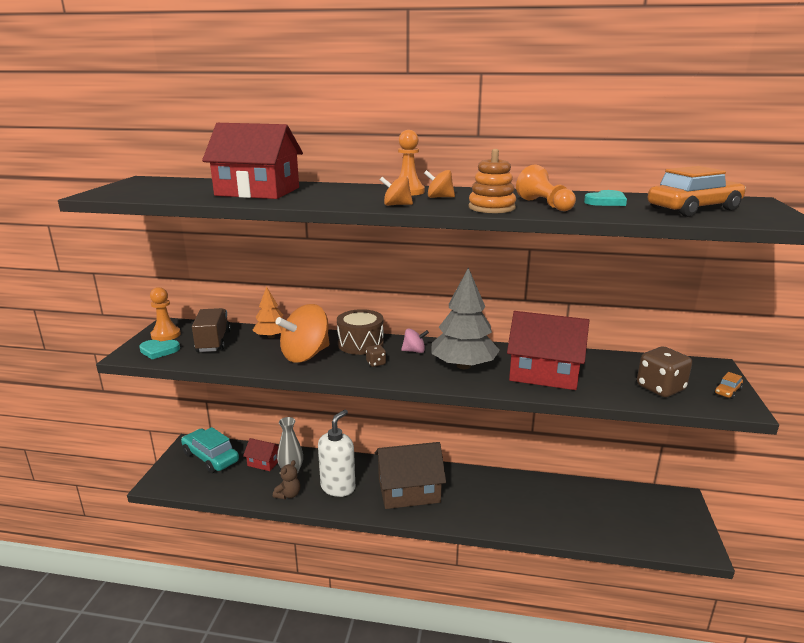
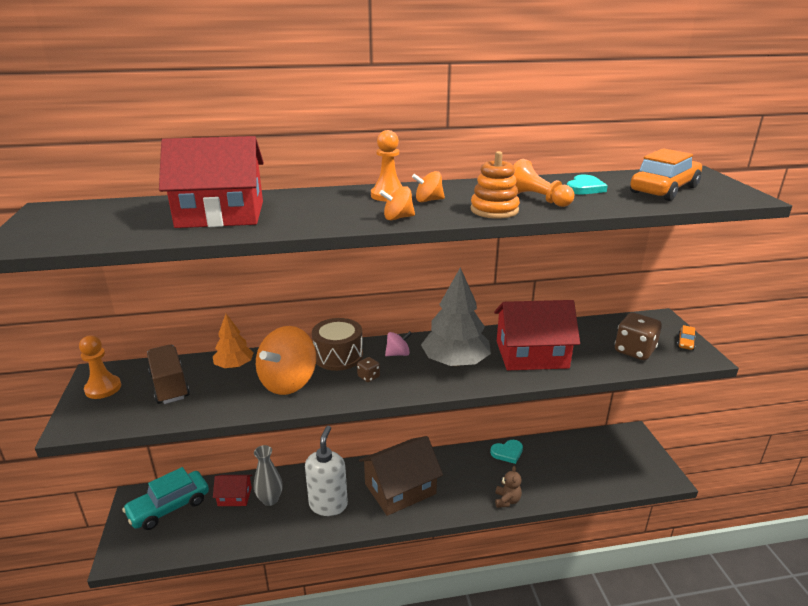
camera: 20 degrees left, 5 degrees up
turquoise heart [139,340,180,359] -> turquoise heart moved to [490,440,523,464]
turquoise car [181,427,239,473] -> turquoise car turned 60 degrees counterclockwise [122,467,209,530]
brown teddy bear [273,460,300,499] -> brown teddy bear moved to [495,466,522,508]

